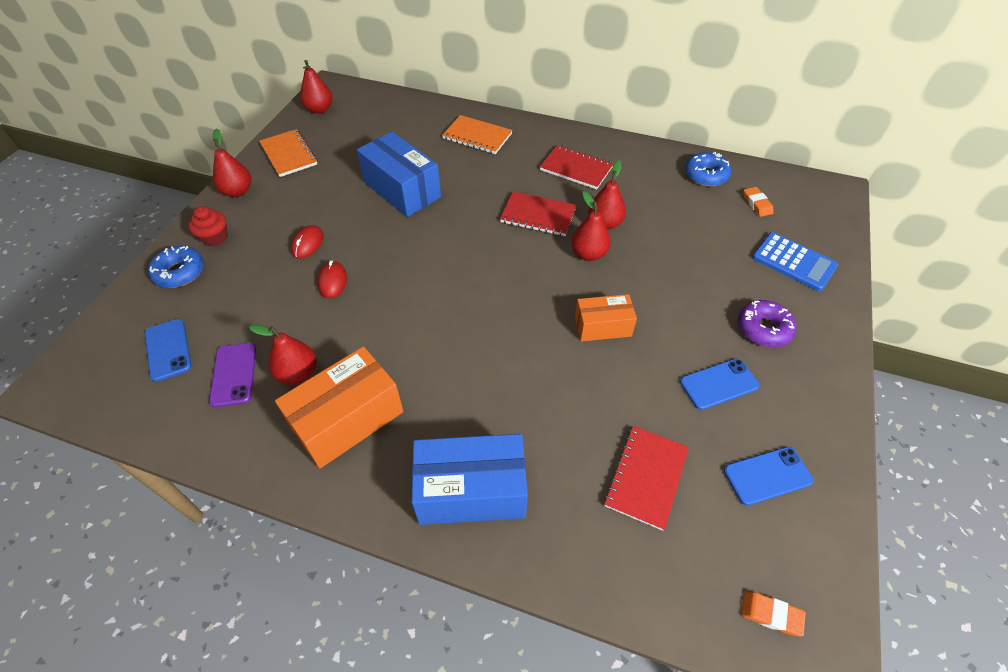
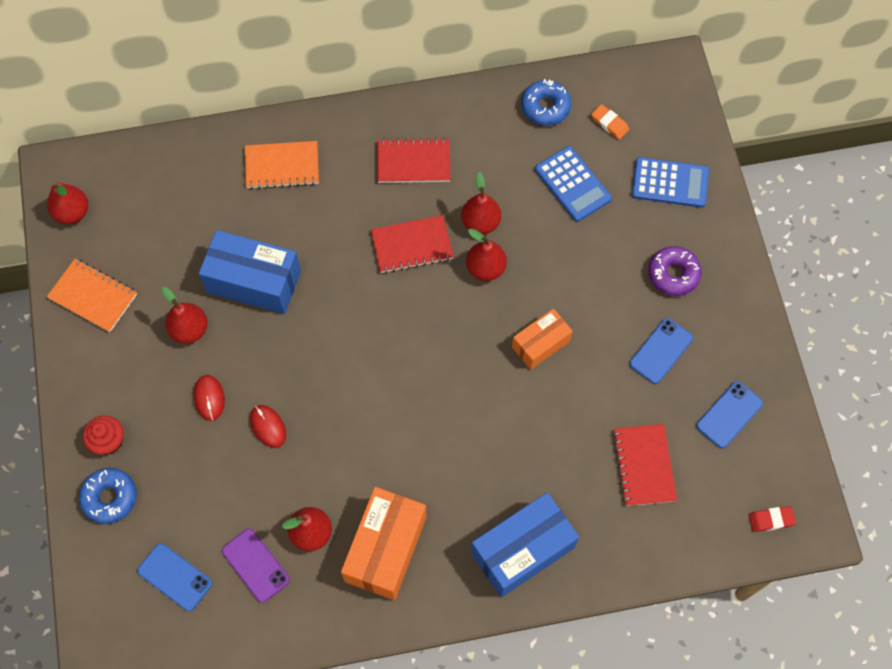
camera: 30 degrees left, 15 degrees up
red pear [213,128,251,197] -> red pear moved to [162,287,208,344]
orange eraser [741,592,805,636] -> red eraser [748,506,796,532]
none -> blue calculator [535,146,612,222]

